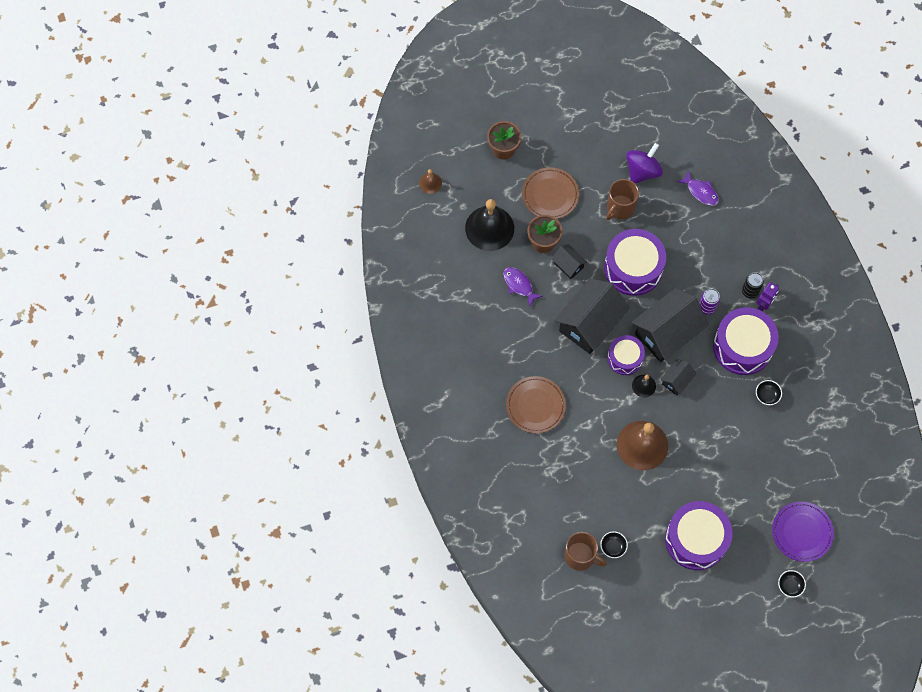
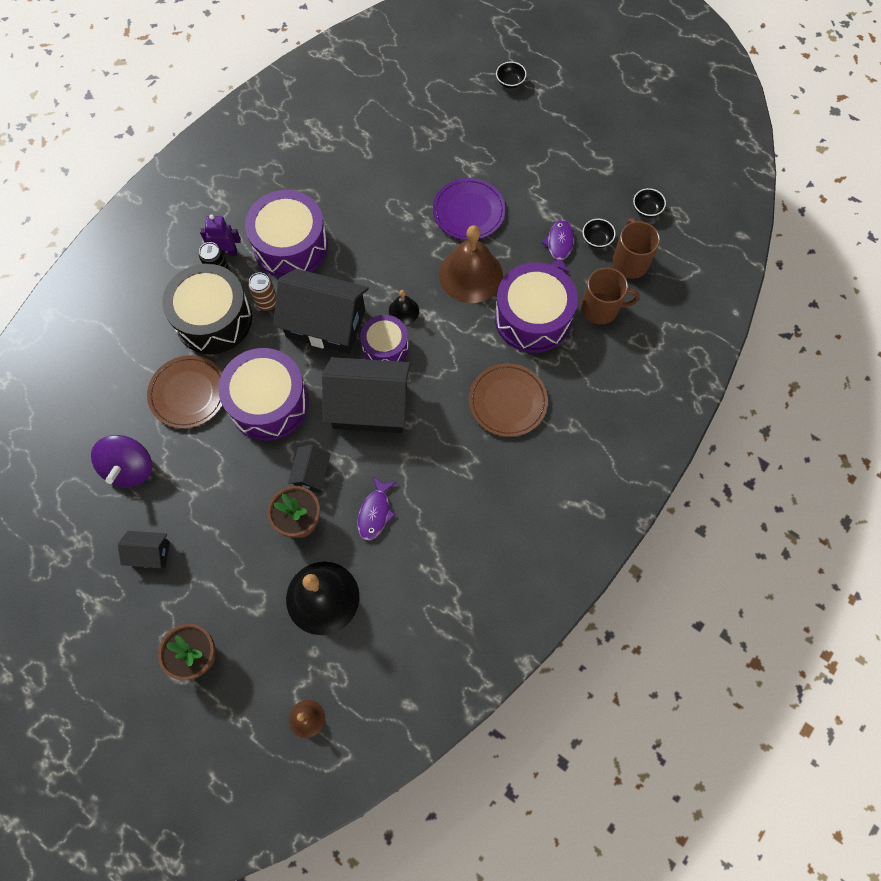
camera: 125 degrees left, 0 degrees up
brown plate [522,167,579,219] -> brown plate moved to [147,355,222,429]
brown mug [606,179,639,220] -> brown mug moved to [581,267,640,324]
purple spinning top [626,143,663,184] -> purple spinning top turned 90 degrees counterclockwise [91,435,152,487]
black house [660,359,696,396] -> black house moved to [118,531,170,568]
purple drum [665,501,733,570] -> purple drum moved to [495,262,578,353]
purple fish [677,170,719,206] -> purple fish moved to [542,220,574,273]
purple can [699,289,720,315] -> brown can [248,272,276,311]
black bowl [756,380,782,405] -> black bowl moved to [633,188,666,218]
purple plate [772,501,834,562] -> purple plate moved to [433,178,506,240]
none -> black drum [162,264,252,354]

